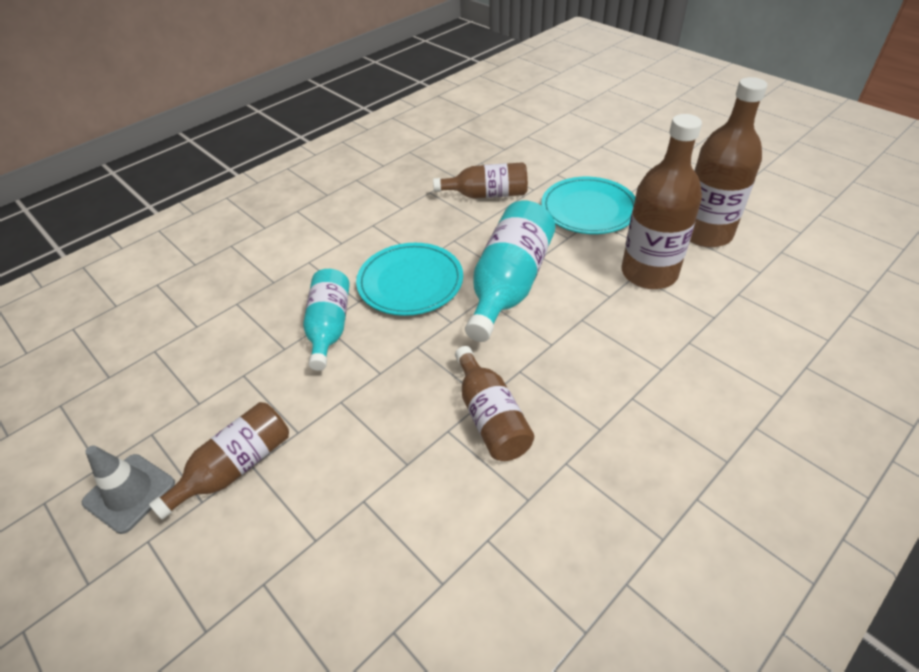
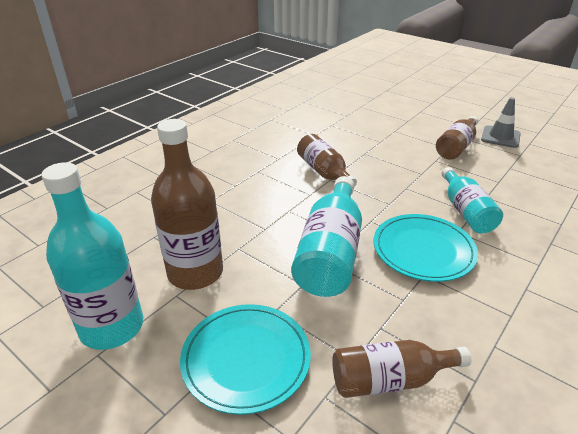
camera: 170 degrees right, 10 degrees down
brown bottle [690,77,767,248] -> turquoise bottle [41,162,144,350]

